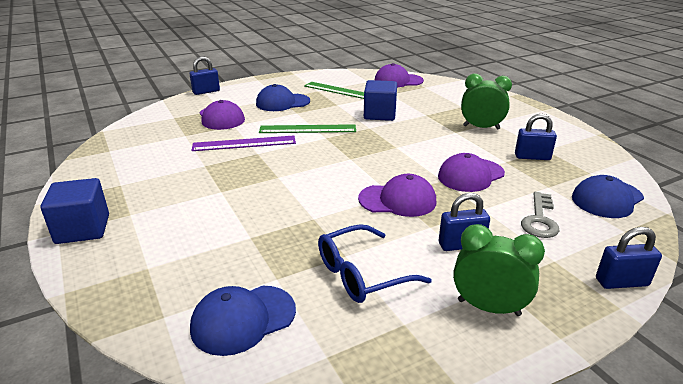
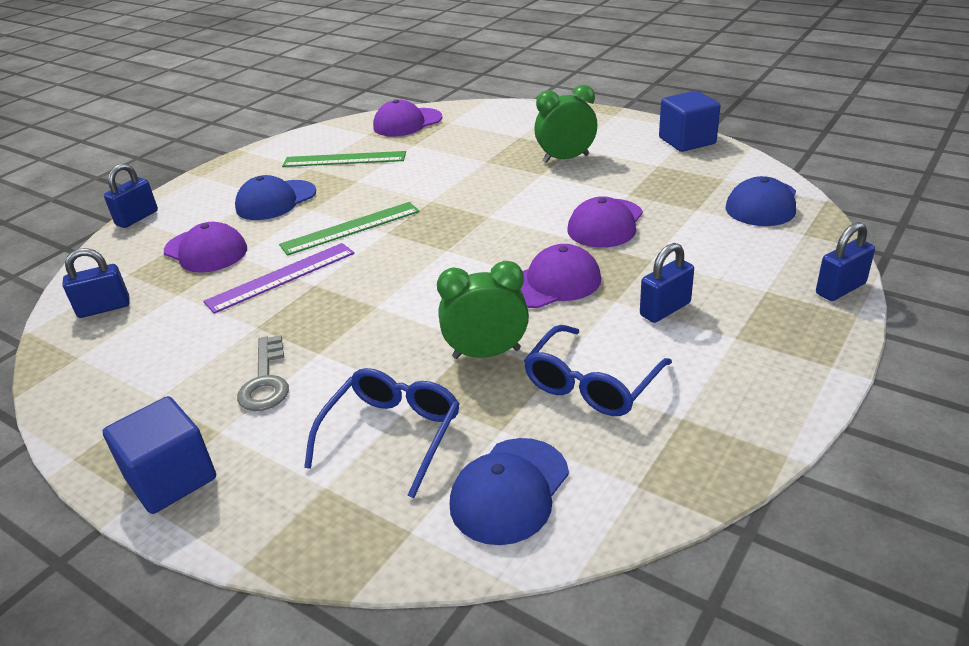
camera: 25 degrees left, 5 degrees up
blue cube [364,80,397,121] -> blue cube moved to [659,91,721,152]
green clock [453,224,545,316] -> green clock moved to [437,261,529,359]
blue padlock [515,114,557,160] -> blue padlock moved to [63,248,130,318]
grey key [521,192,560,238] -> grey key moved to [237,335,289,411]
none -> blue glasses [304,368,460,498]

